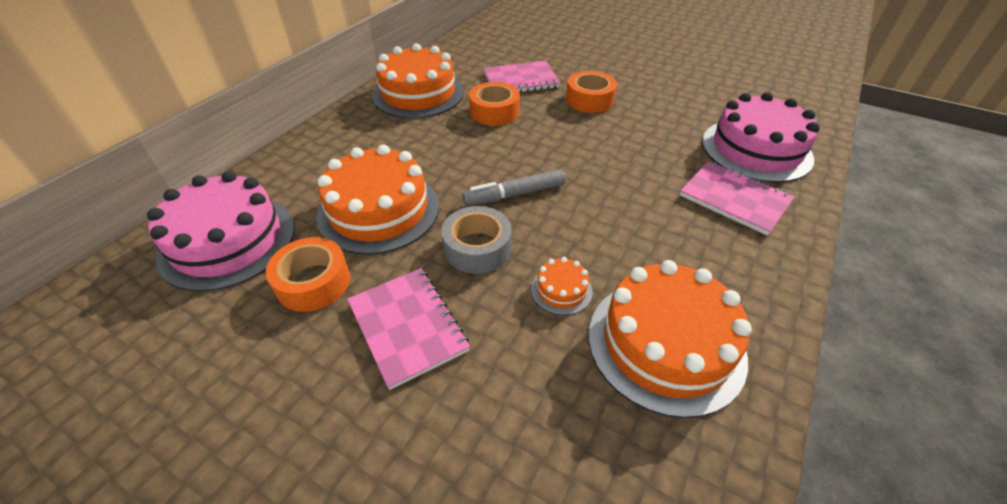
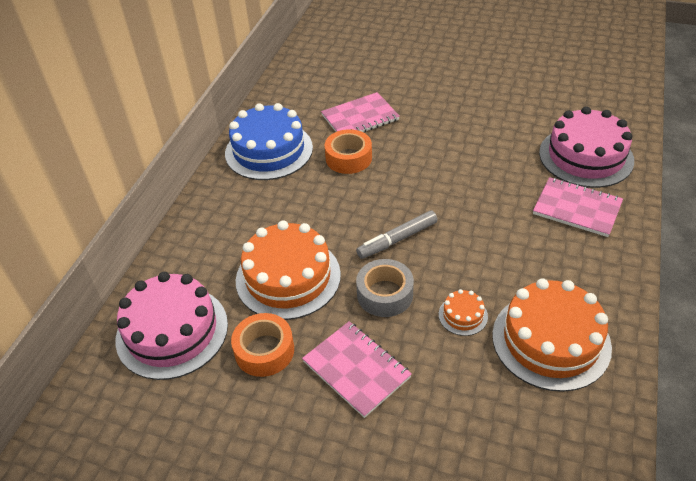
camera: 10 degrees left, 0 degrees up
orange cake [372,43,464,118] -> blue cake [225,103,313,180]
orange tape [566,71,617,113] -> none

